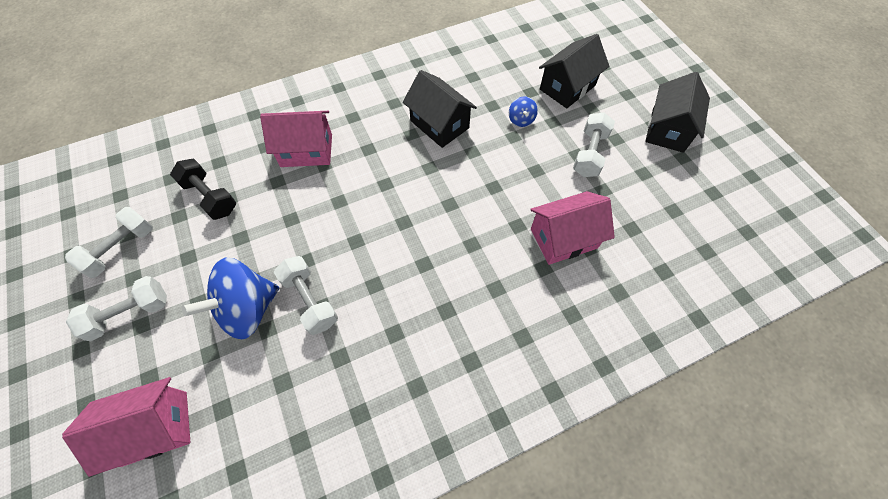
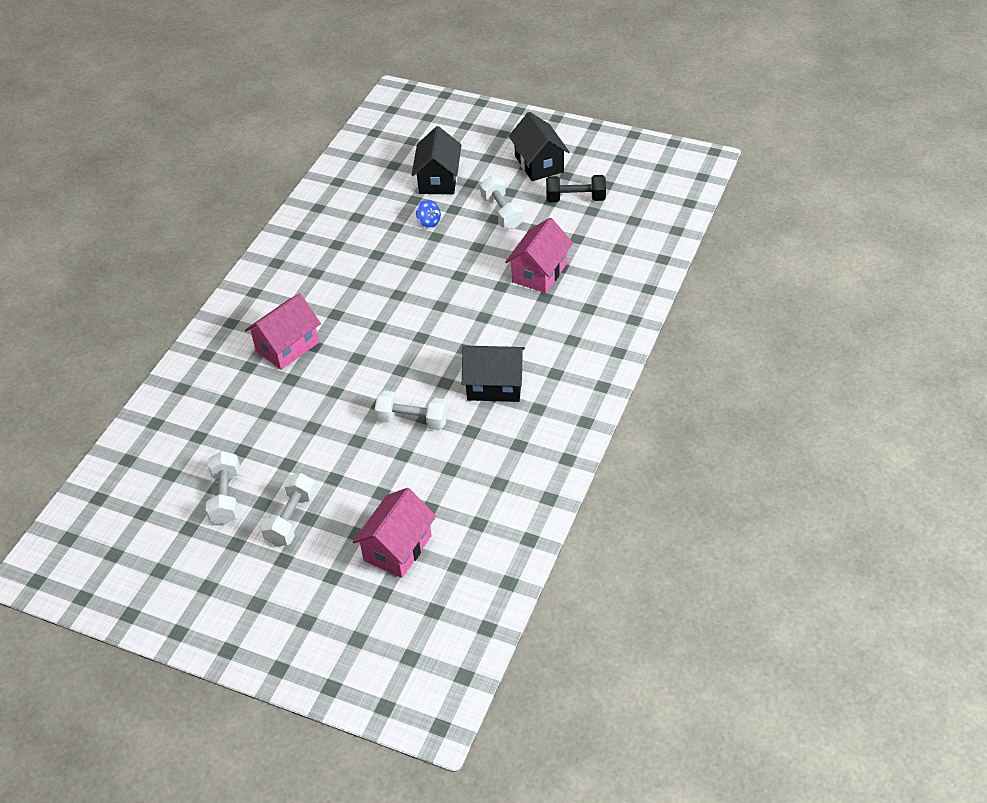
camera: 40 degrees left, 15 degrees down
black dumbbell [170,158,236,220] -> black dumbbell moved to [546,175,606,202]
blue spinning top [182,258,279,339] -> none
black house [403,70,477,148] -> black house moved to [462,346,525,402]

